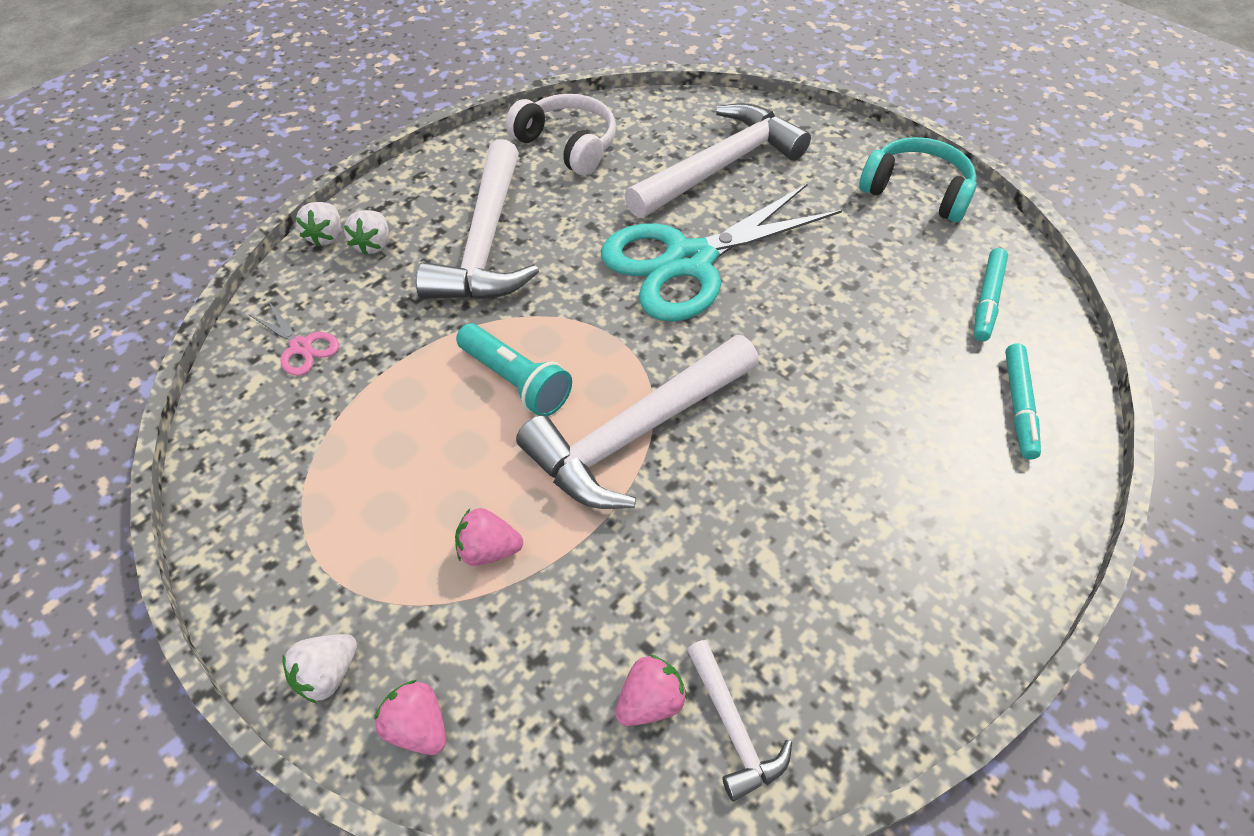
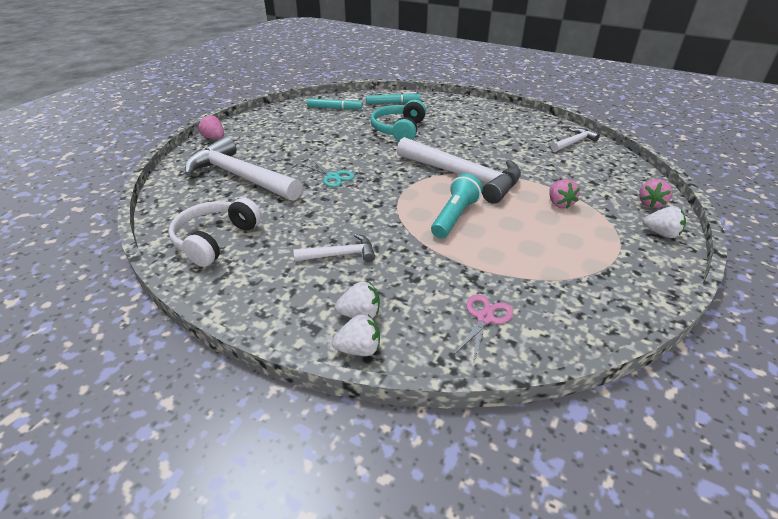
camera: 105 degrees left, 15 degrees down
white hammer [416,139,539,300] -> white hammer [293,234,375,262], size x0.48
turquoise scissors [601,183,842,321] -> turquoise scissors [301,160,355,187], size x0.40
pink strawberry [615,654,687,726] -> pink strawberry moved to [198,115,224,139]
turquoise headphones [859,137,977,222] -> turquoise headphones moved to [371,100,426,141]

